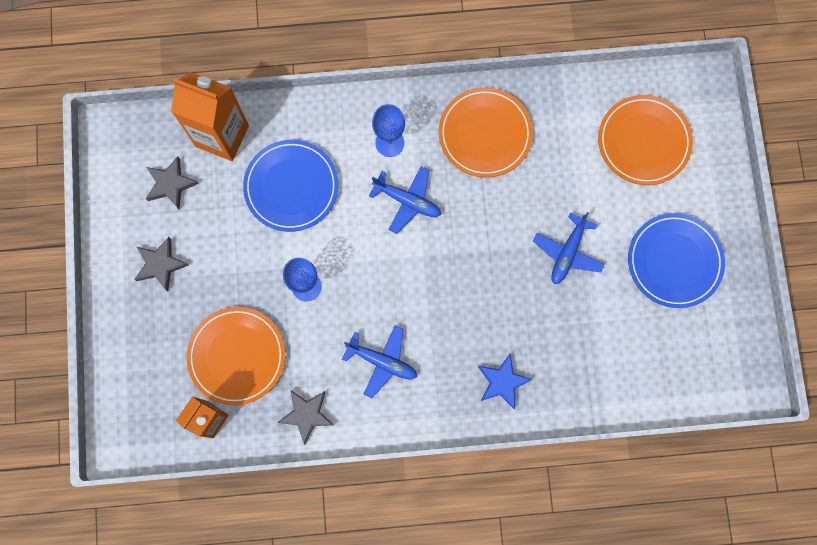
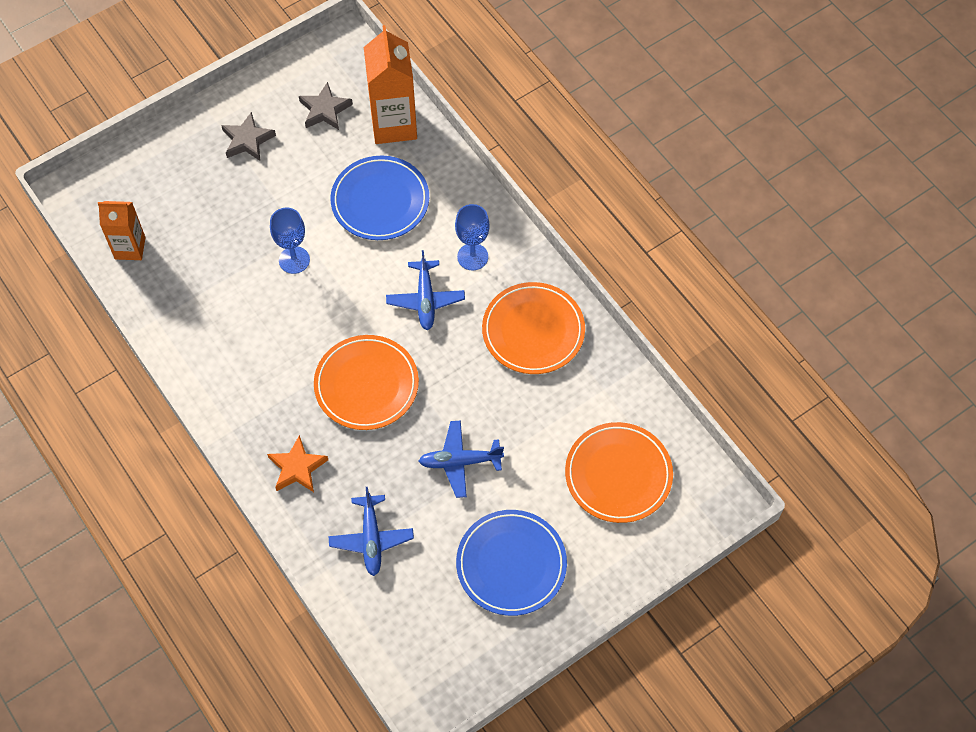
camera: 60 degrees right, 15 degrees down
orange plate [187,307,285,406] -> orange plate moved to [314,335,419,430]
grey star [277,390,333,445] -> none
blue plane [342,326,417,398] -> blue plane moved to [329,487,414,576]
blue star [478,354,533,409] -> orange star [267,435,328,492]

